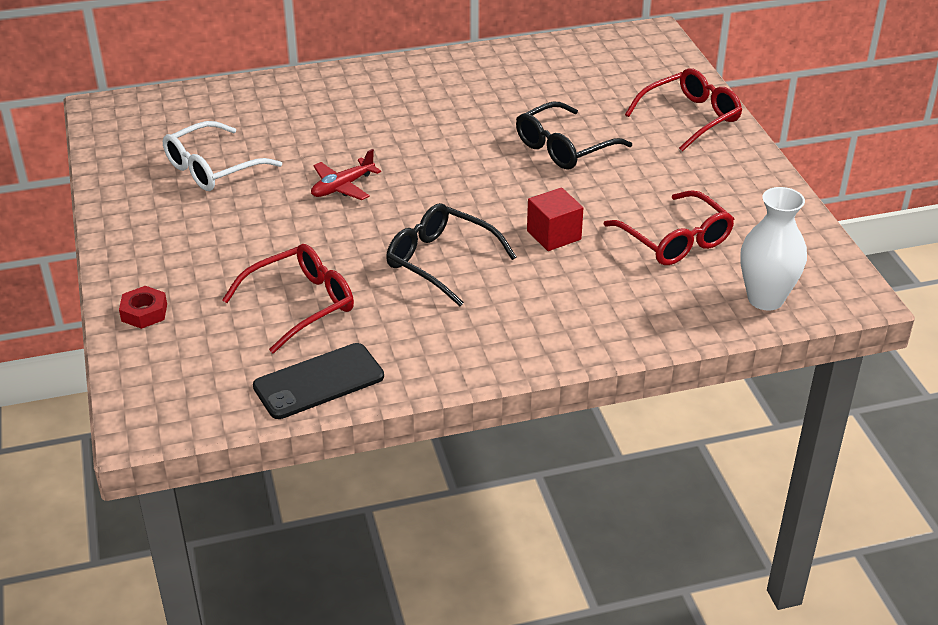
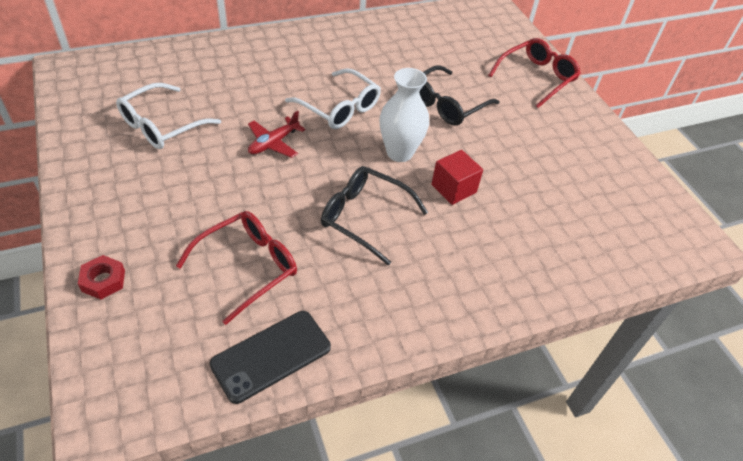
camera: 10 degrees left, 10 degrees up
red glasses [603,190,734,265] -> none
white vase [741,187,807,311] -> white vase moved to [380,68,429,162]
none -> white glasses [285,68,381,129]

